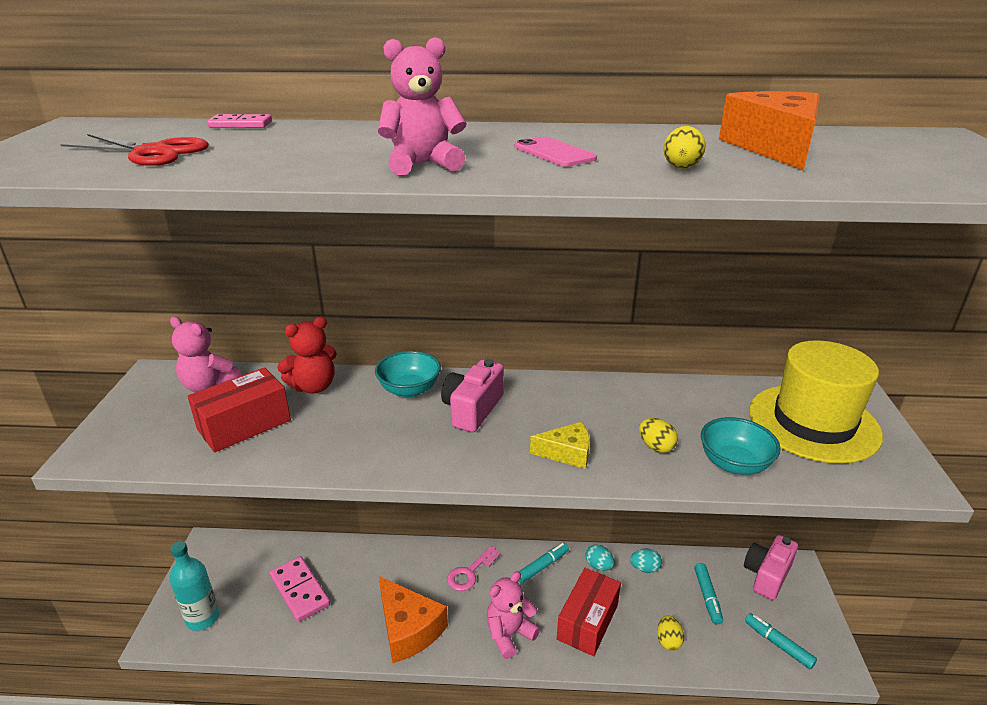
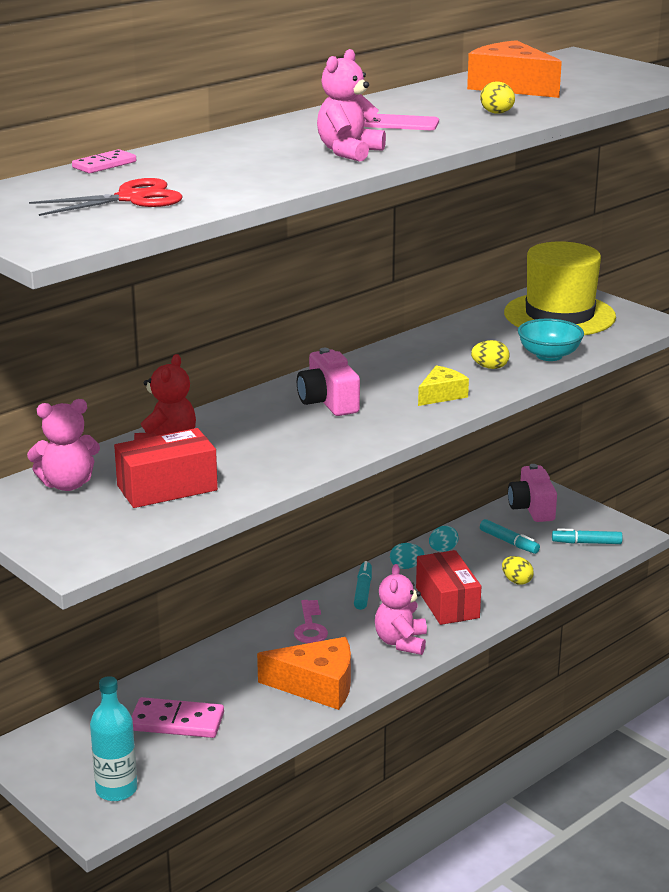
camera: 45 degrees left, 5 degrees down
red box [187,367,291,452] -> red box turned 60 degrees clockwise [114,428,218,508]
turquoise bowl [375,351,441,397] -> none

